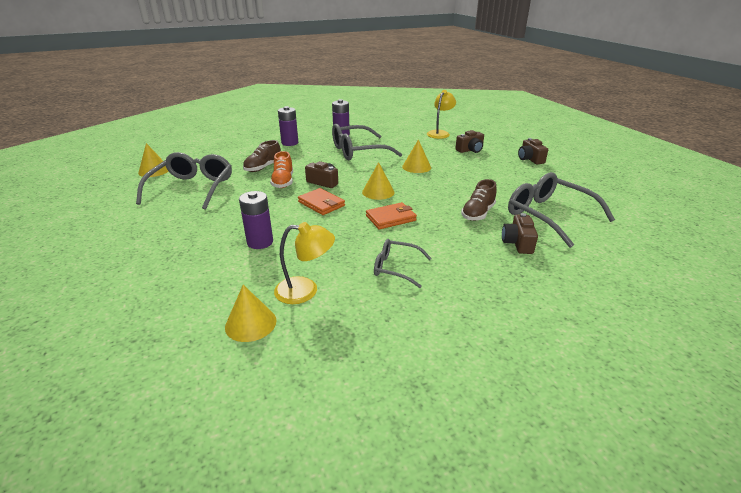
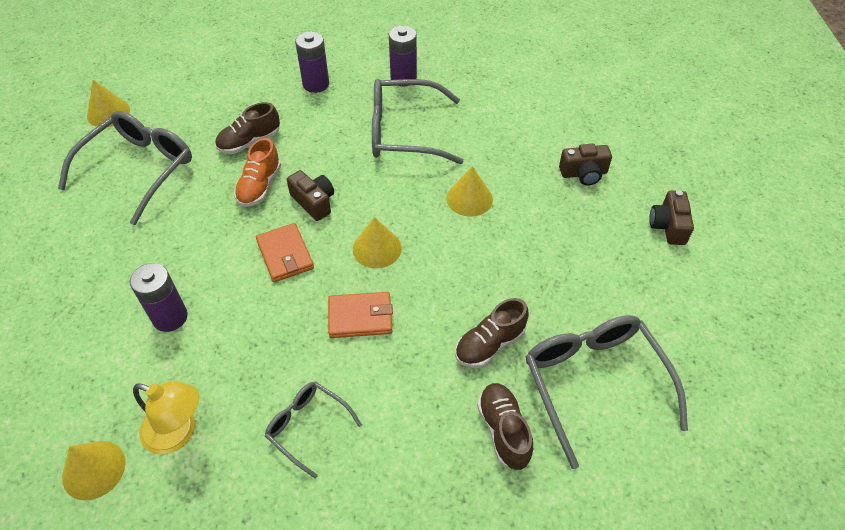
camera: 20 degrees right, 20 degrees up
yellow lamp [427,90,456,139] -> none
brown camera [502,213,538,254] -> brown shoe [477,383,533,470]

